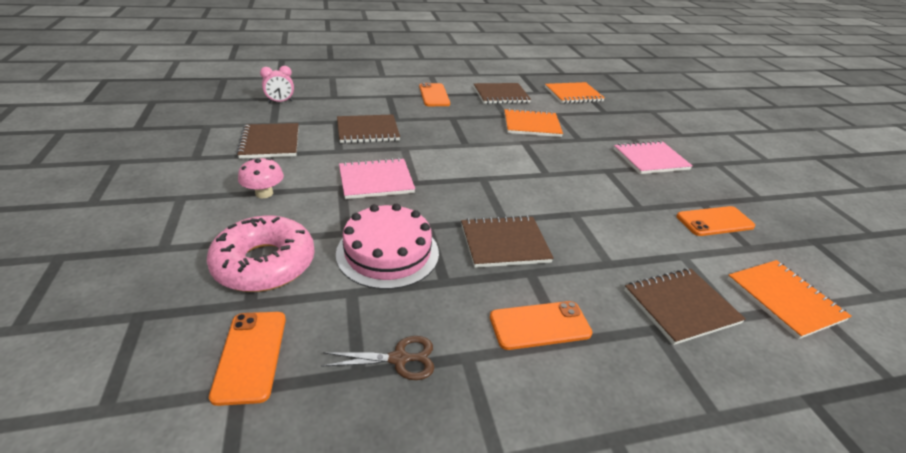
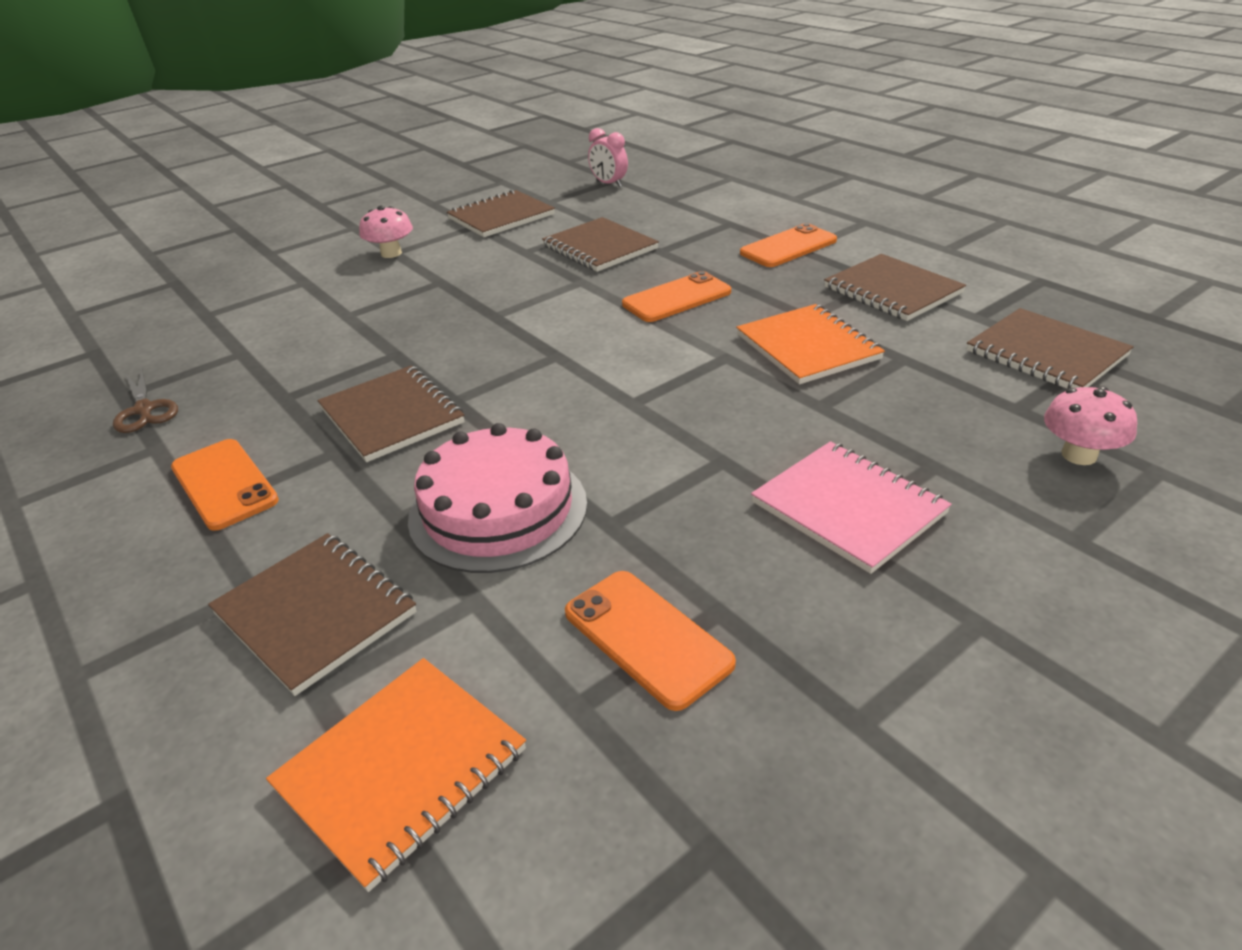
camera: 70 degrees right, 0 degrees up
pink donut [207,216,315,292] -> none
orange phone [209,312,286,406] -> orange phone moved to [622,271,731,322]
pink cake [336,203,439,289] -> pink cake moved to [408,423,587,573]
pink notebook [339,158,415,199] -> none
orange notebook [545,82,605,104] -> brown notebook [967,308,1134,389]
none -> pink mushroom [1044,386,1137,465]

